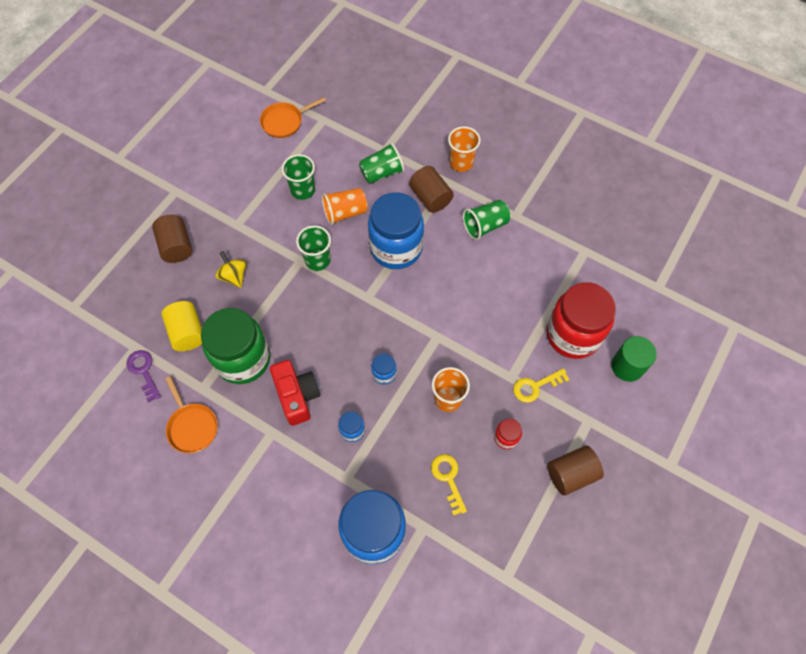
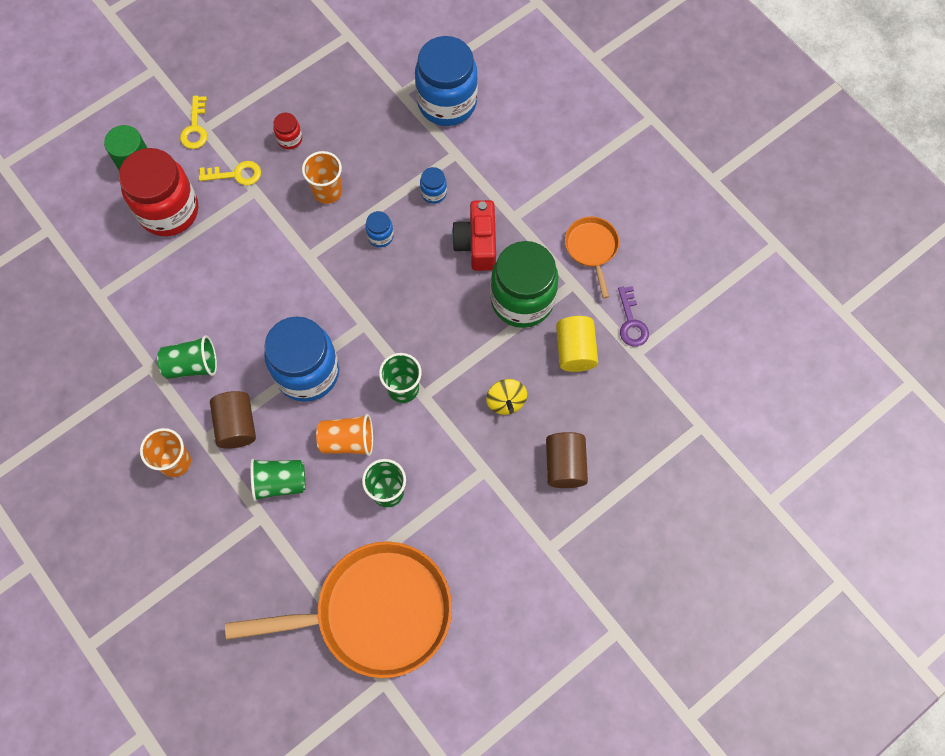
camera: 160 degrees left, 5 degrees up
orange pan [260,97,326,138] -> orange pan [225,541,452,678], size x2.17
yellow key [431,454,467,516] -> yellow key moved to [180,96,207,149]
brown cylinder [547,446,604,495] -> none

